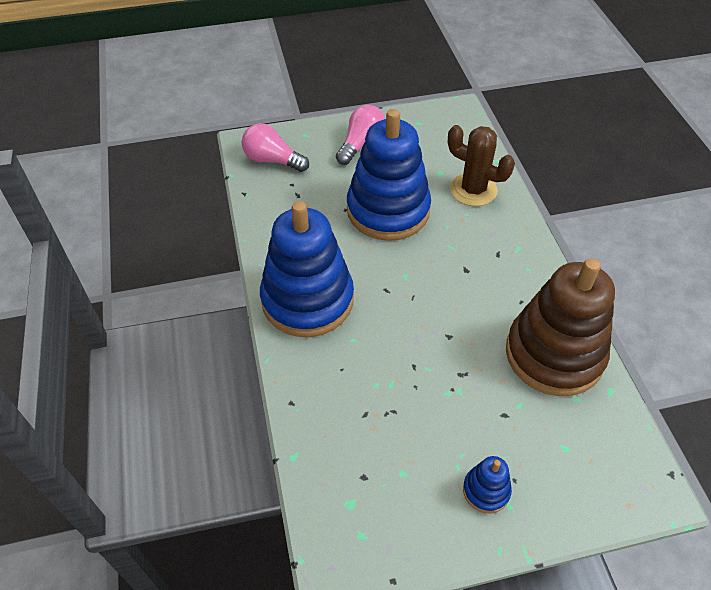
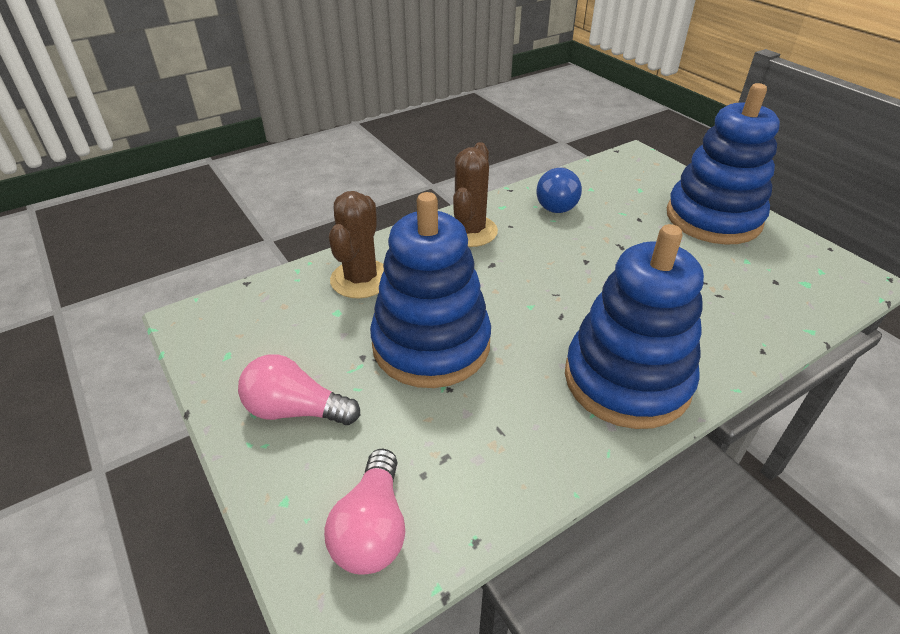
camera: 110 degrees left, 10 degrees down
blue stacking toy [463,456,512,513] -> blue stacking toy [667,83,780,245], size x2.37
brown stacking toy [506,258,615,396] -> blue light bulb [537,166,582,213]
none -> brown cactus [453,142,498,247]

